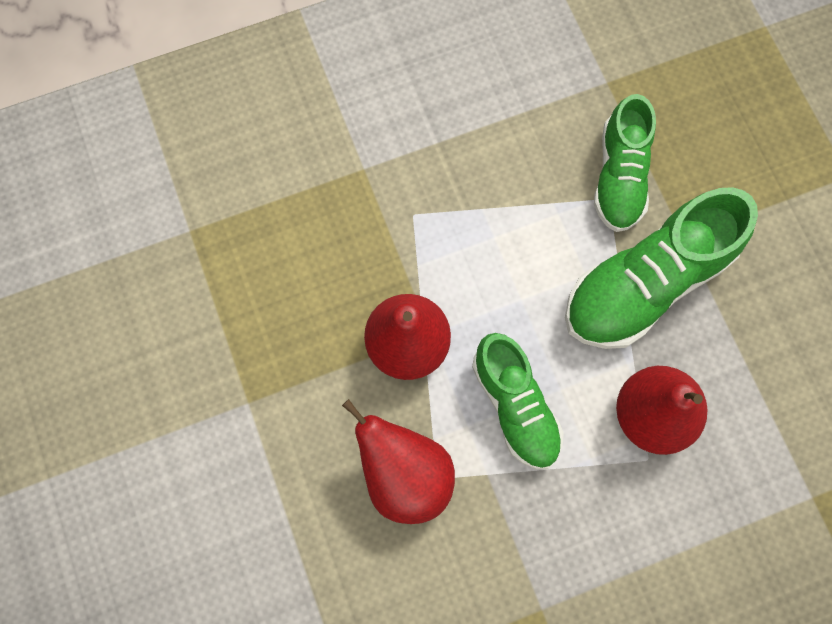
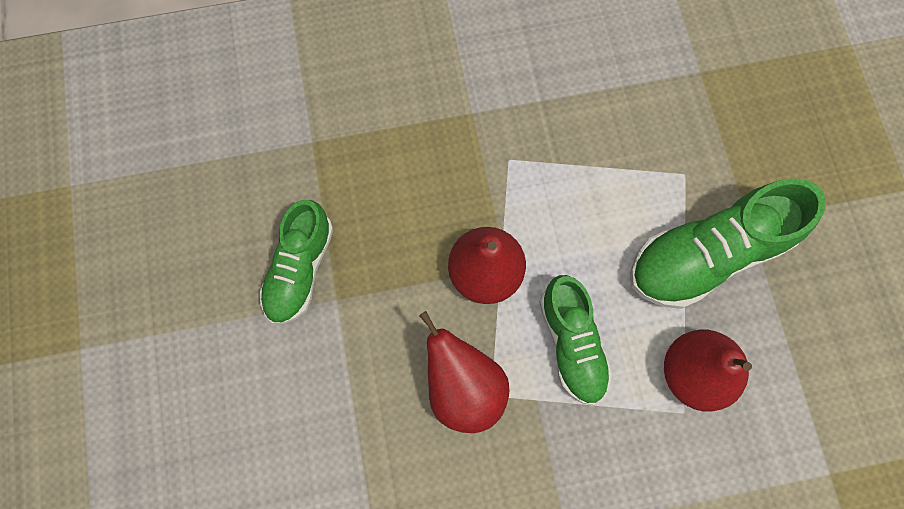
camera: 10 degrees right, 0 degrees up
green shoe [594,94,656,232] -> green shoe moved to [259,200,333,324]

